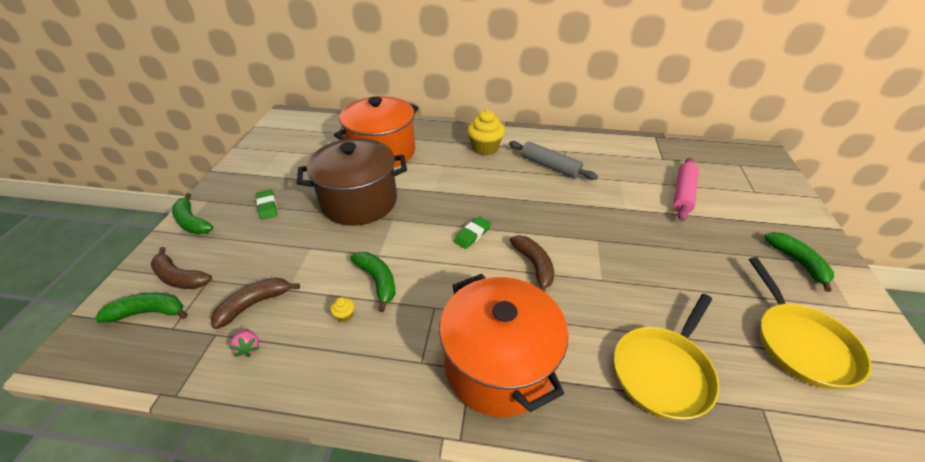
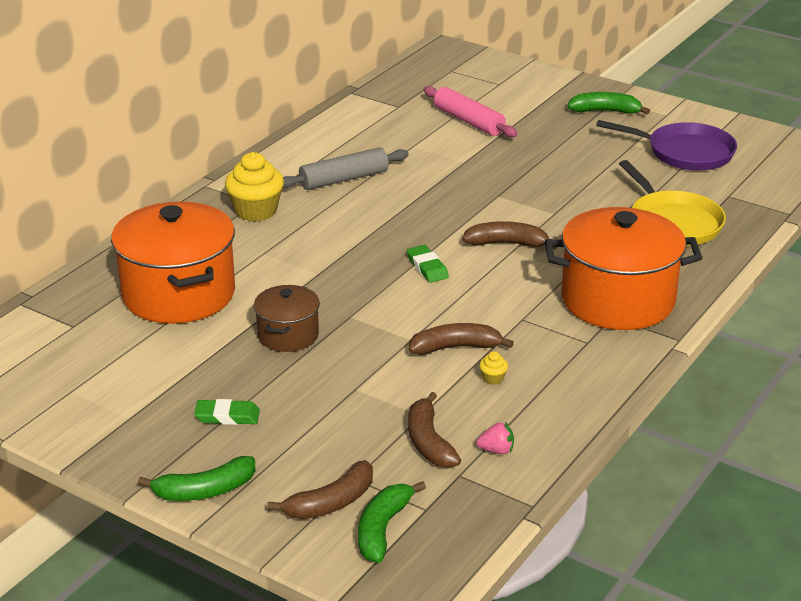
camera: 65 degrees left, 10 degrees down
brown pot [297,138,407,226] -> brown pot [254,285,320,352], size x0.52
green banana [350,252,396,312] -> brown banana [409,323,514,355]
yellow pan [749,257,872,389] -> purple pan [596,120,737,171]

